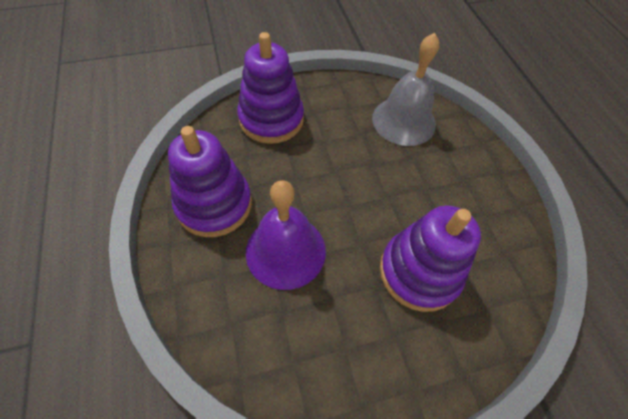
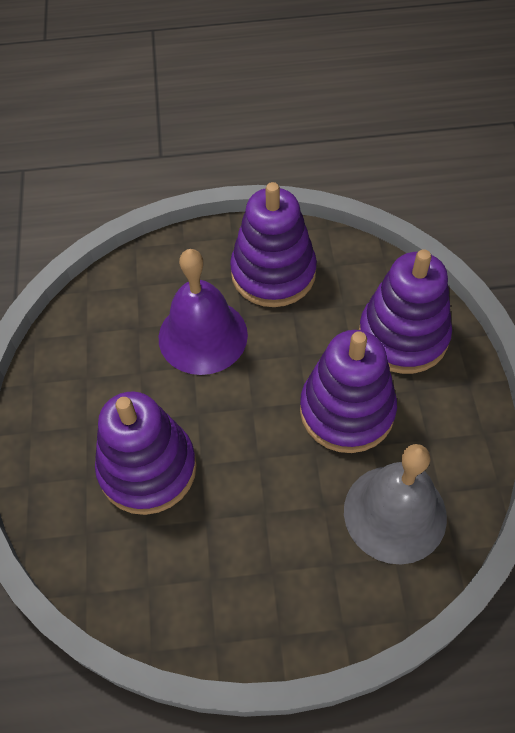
camera: 105 degrees right, 0 degrees up
none -> purple stacking toy [300,330,397,453]

